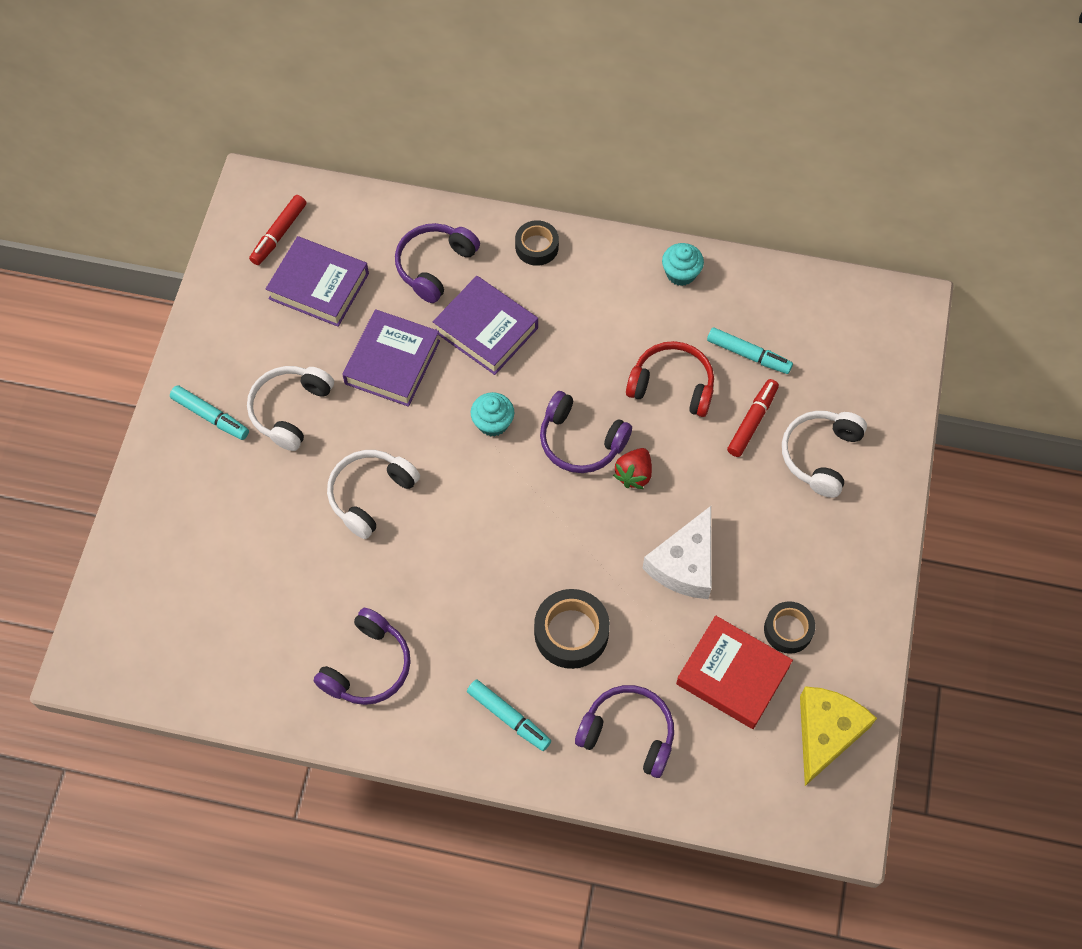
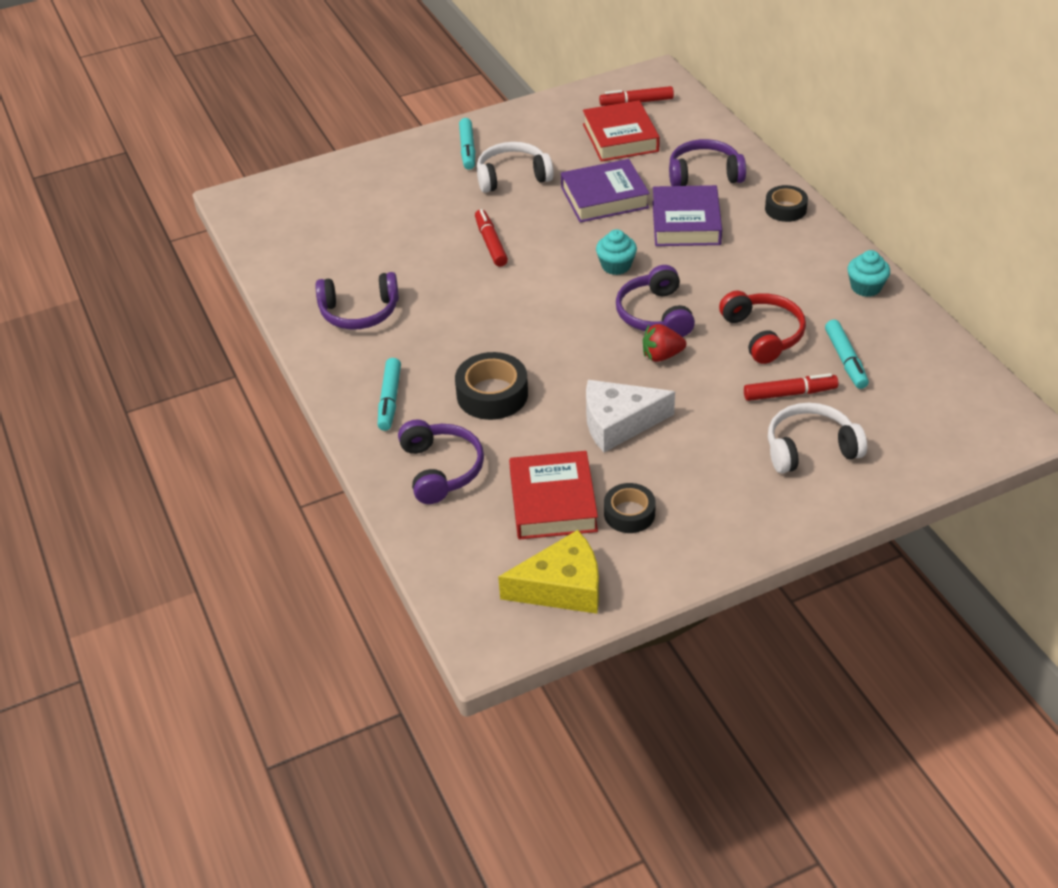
camera: 55 degrees right, 20 degrees down
purple book [266,236,369,327] -> red book [583,100,660,162]
white headphones [327,450,420,539] -> red marker [475,209,508,267]

